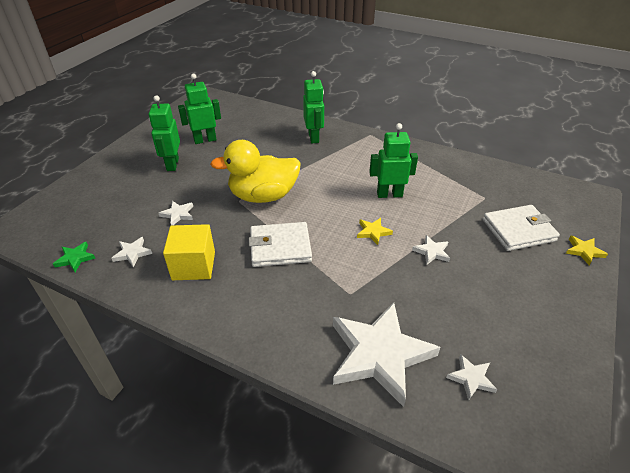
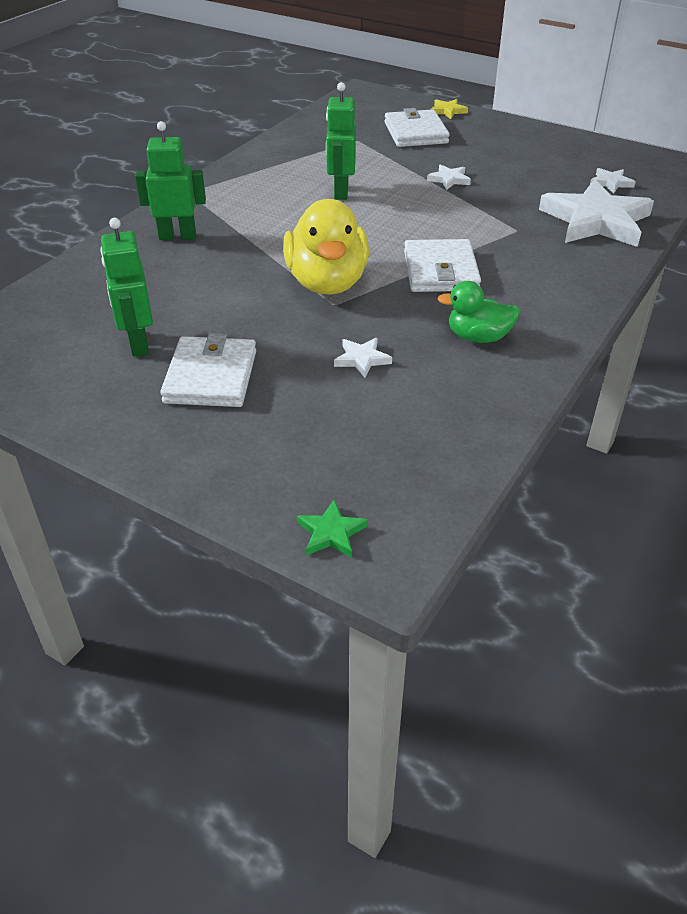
camera: 85 degrees left, 0 degrees up
green star [53,242,96,272] -> green star moved to [297,499,368,558]
white star [112,237,152,267] -> none
green robot [149,95,180,171] -> white wallet [160,333,256,407]
yellow cube [163,224,215,280] -> green duck [437,281,520,343]
yellow star [357,218,393,245] -> none

